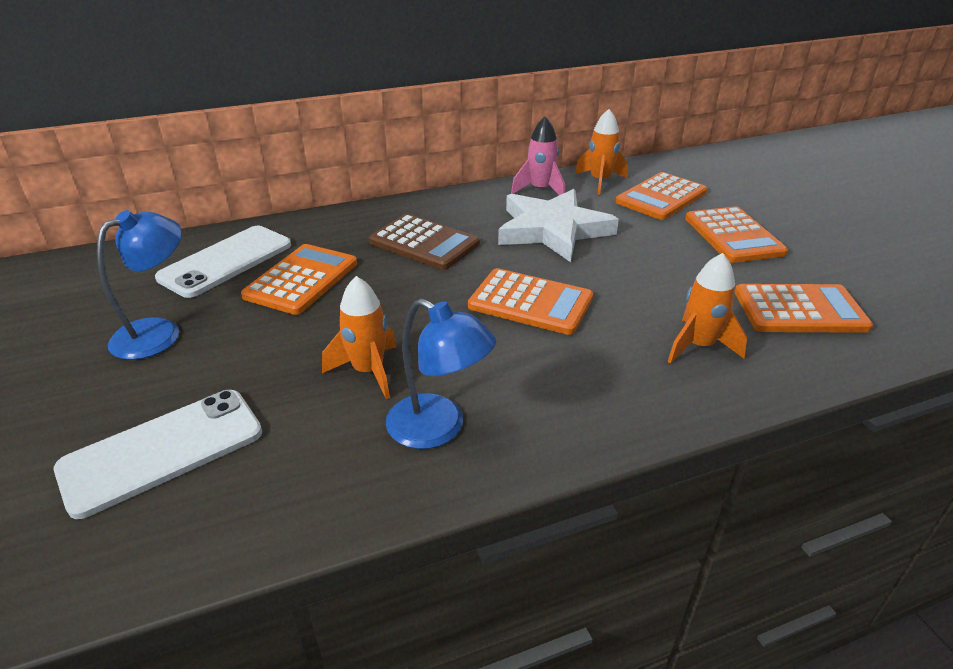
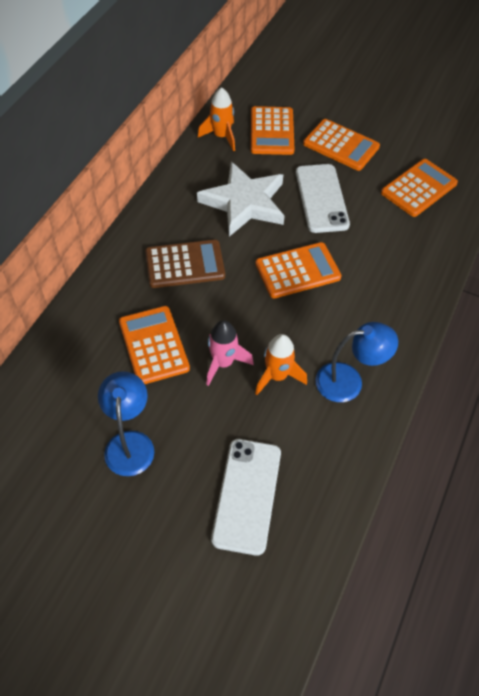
camera: 45 degrees left, 20 degrees up
white phone [155,226,291,298] -> white phone moved to [296,164,350,233]
pink rocket [511,116,565,195] -> pink rocket moved to [206,320,254,386]
orange rocket [667,253,747,364] -> none

